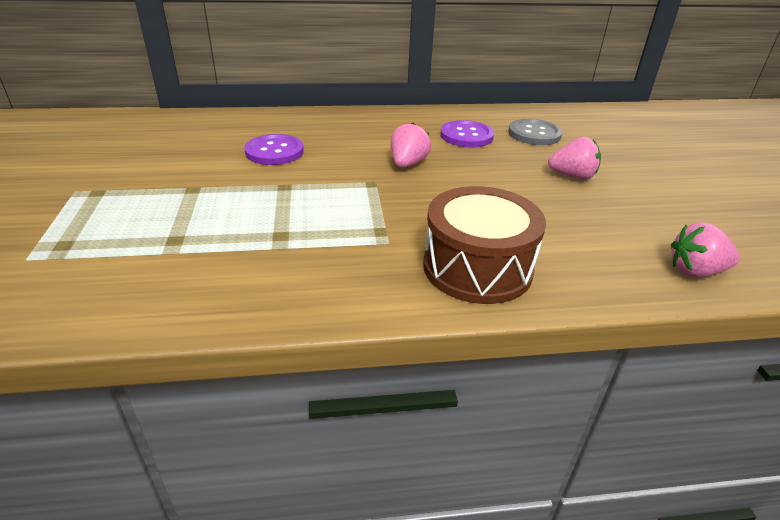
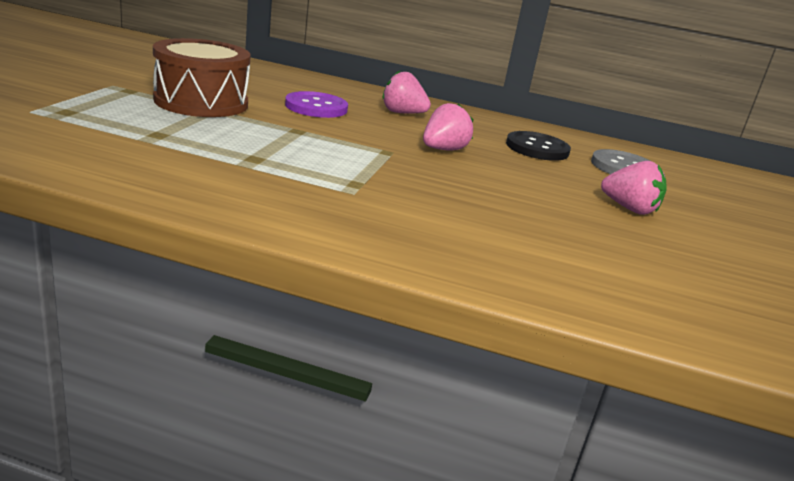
camera: 20 degrees right, 10 degrees down
brown drum [423,186,546,304] -> brown drum moved to [153,38,251,117]
purple button [440,120,494,148] -> black button [506,131,571,161]
pink strawberry [671,222,740,278] -> pink strawberry moved to [383,71,431,114]

